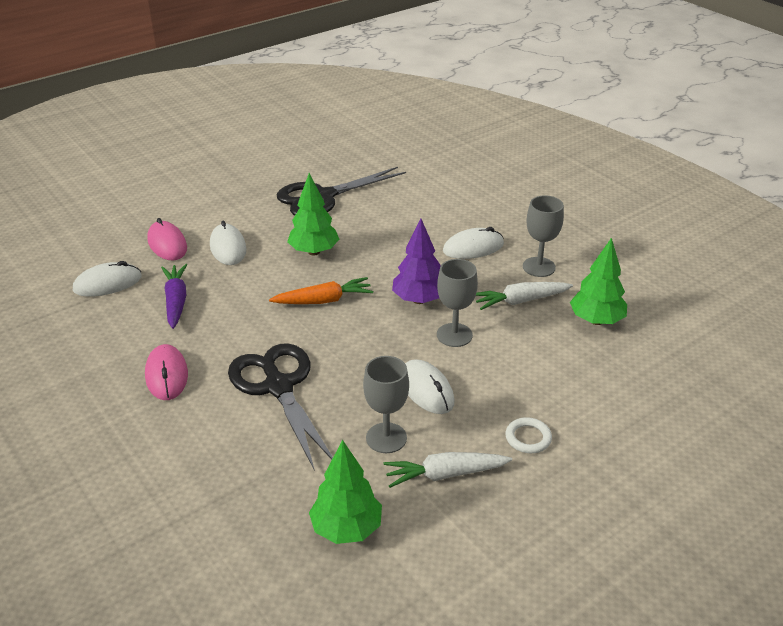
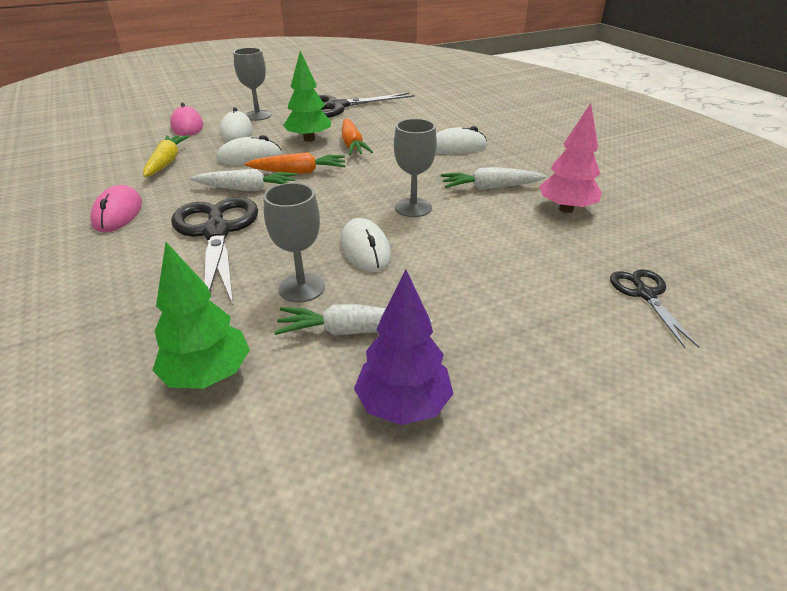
camera: 10 degrees right, 0 degrees up
white mouse [73,261,142,297] -> white mouse moved to [216,135,282,165]
purple carrot [161,264,187,329] -> yellow carrot [143,135,190,177]
purple tree [392,219,440,304] -> purple tree moved to [354,270,454,425]
white ring [505,417,552,453] -> none
grey goblet [523,195,564,277] -> grey goblet moved to [233,48,272,121]
green tree [570,237,627,325] -> pink tree [539,103,602,213]
none -> white carrot [190,169,297,191]
none -> orange carrot [342,119,373,155]
none -> black scissors [610,269,699,348]

